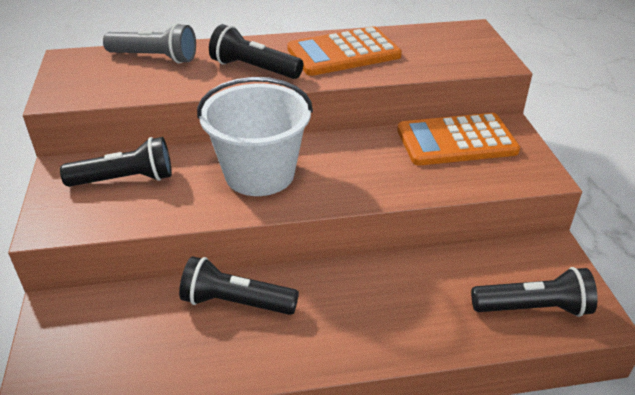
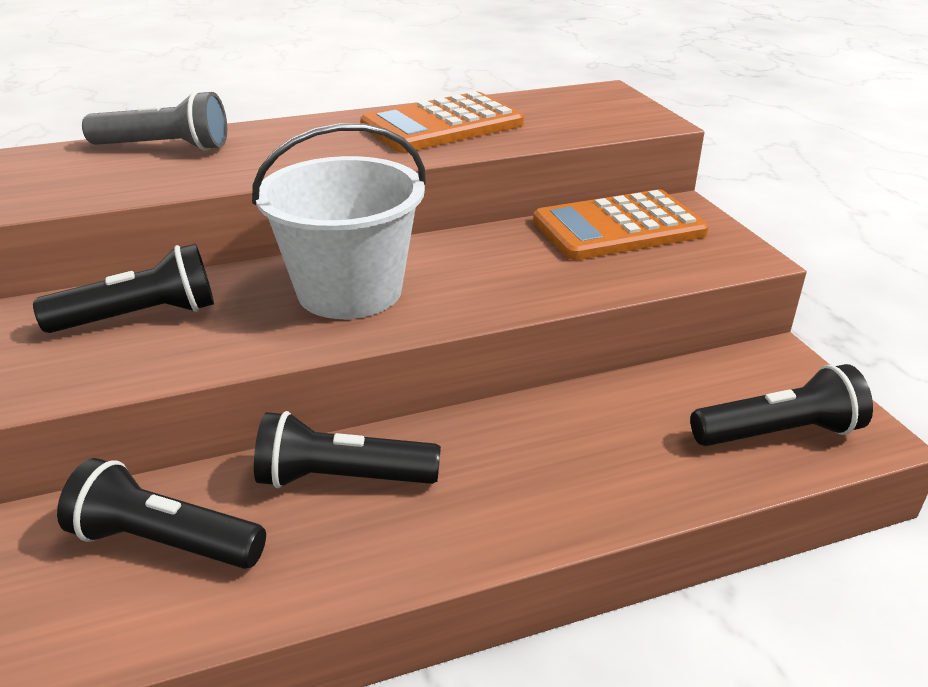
camera: 10 degrees left, 5 degrees down
black flashlight [209,24,303,79] -> black flashlight moved to [57,458,266,569]

